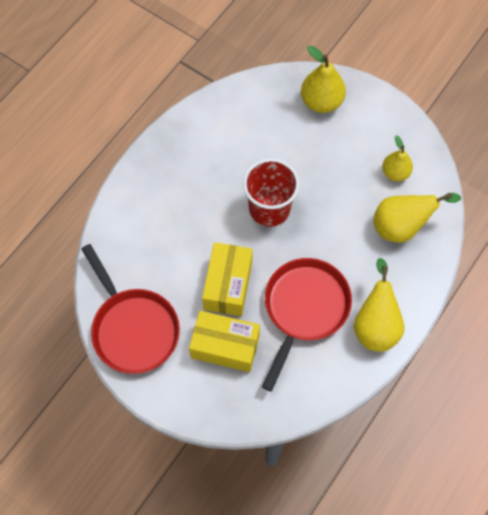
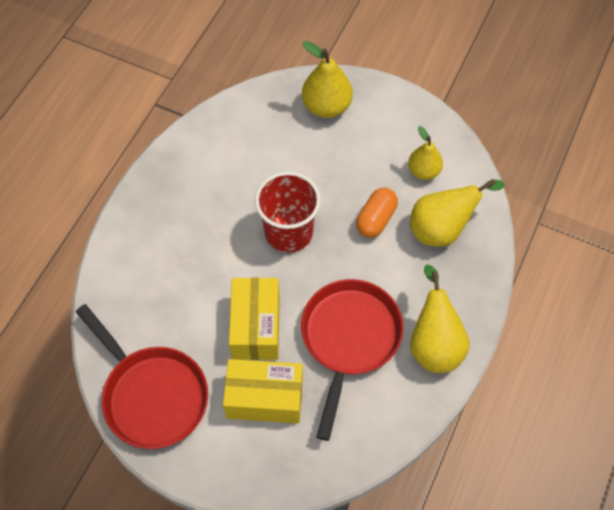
camera: 10 degrees left, 5 degrees down
none -> orange capsule [356,188,398,238]

